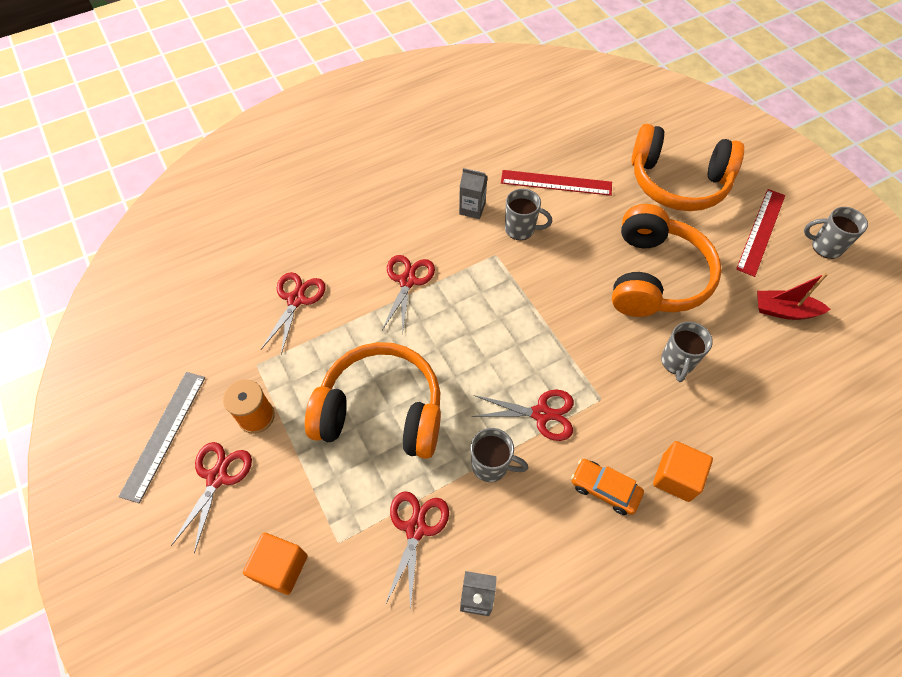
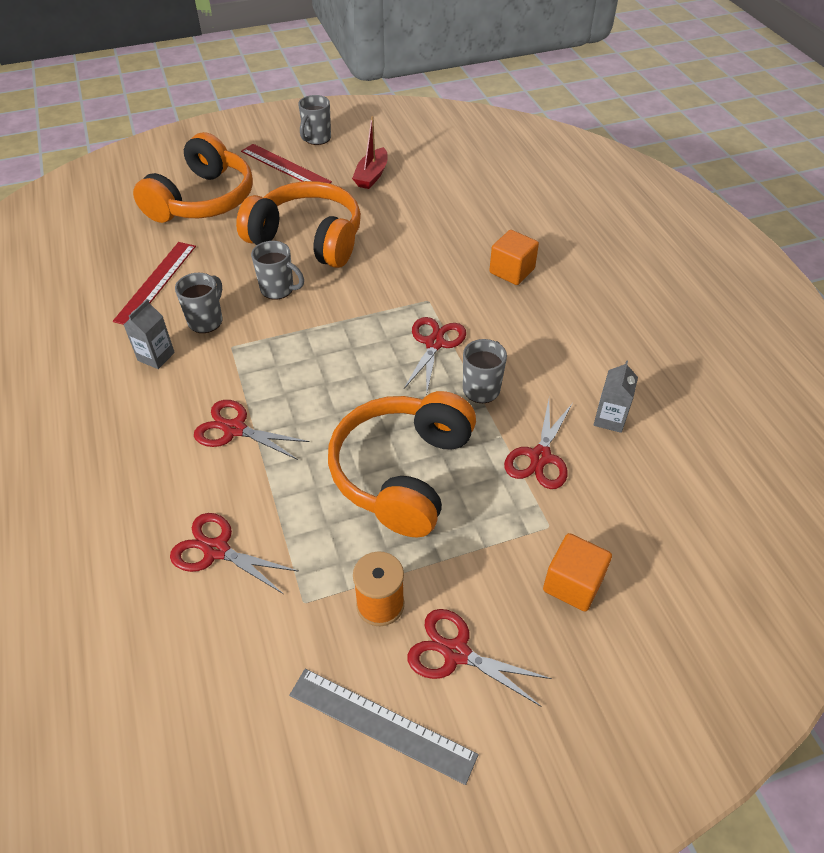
camera: 80 degrees left, 10 degrees down
red scissors [385,491,449,611] -> red scissors turned 90 degrees counterclockwise [504,400,573,489]
orange car [571,459,644,515] -> none
grey mug [661,322,713,382] -> grey mug moved to [251,241,304,300]

